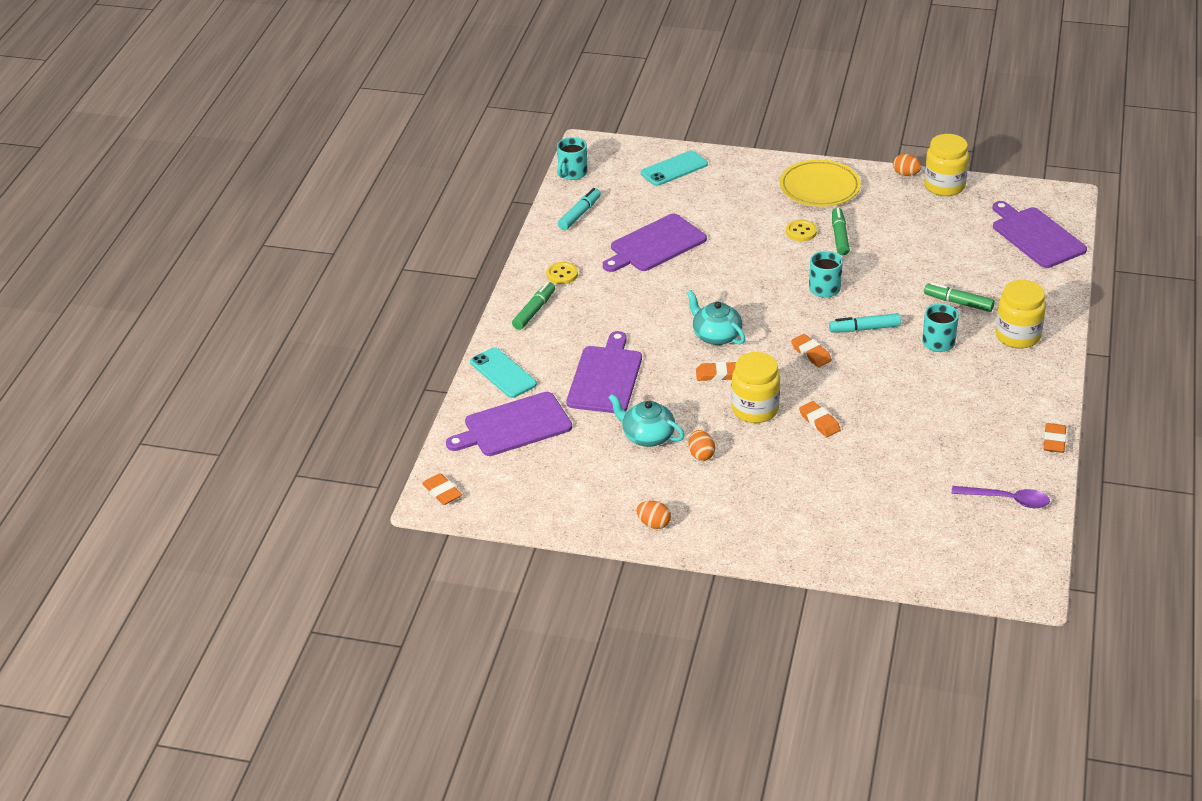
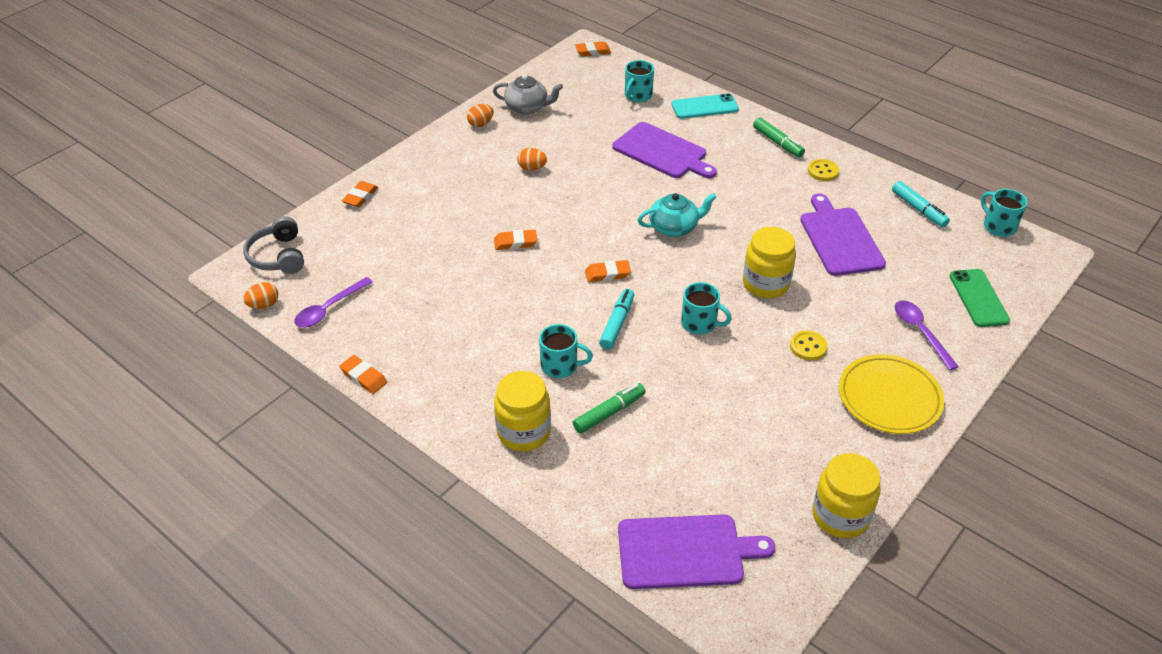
camera: 115 degrees right, 5 degrees up
purple cutting board [446,392,572,456] -> turquoise mug [625,60,654,102]
turquoise teapot [608,394,685,447] -> none
turquoise phone [641,150,708,186] -> green phone [950,269,1010,327]
orange eraser [696,362,736,381] -> orange eraser moved to [342,181,379,207]
yellow jar [731,352,780,423] -> yellow jar moved to [743,227,796,298]
green marker [832,208,850,255] -> none
orange egg [893,154,922,176] -> orange egg moved to [243,282,278,309]
none -> grey headphones [243,216,304,274]
none -> grey teapot [493,74,563,114]
none -> purple spoon [895,300,959,370]

